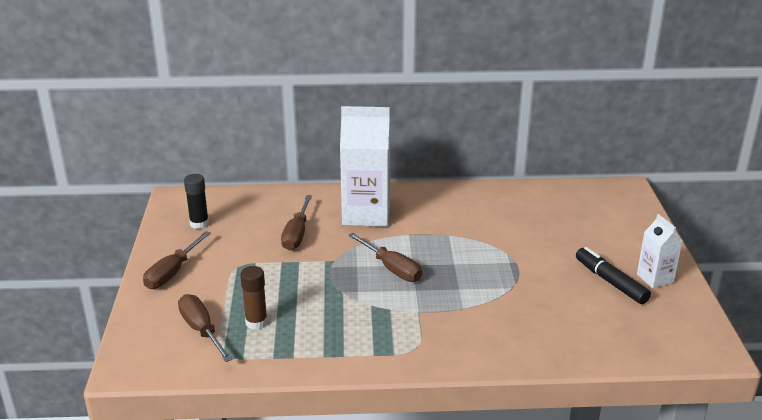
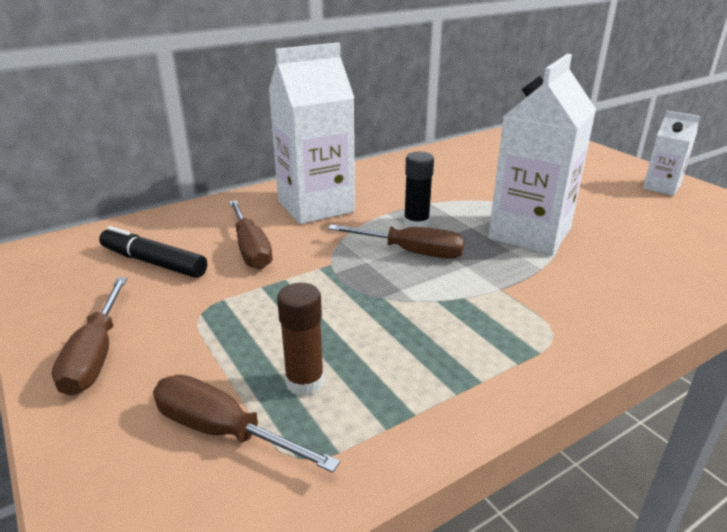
camera: 30 degrees left, 0 degrees up
black glue stick [184,174,209,229] -> black glue stick moved to [404,152,434,228]
black marker [576,247,651,304] -> black marker moved to [99,226,207,278]
none -> white carton [488,54,596,255]

